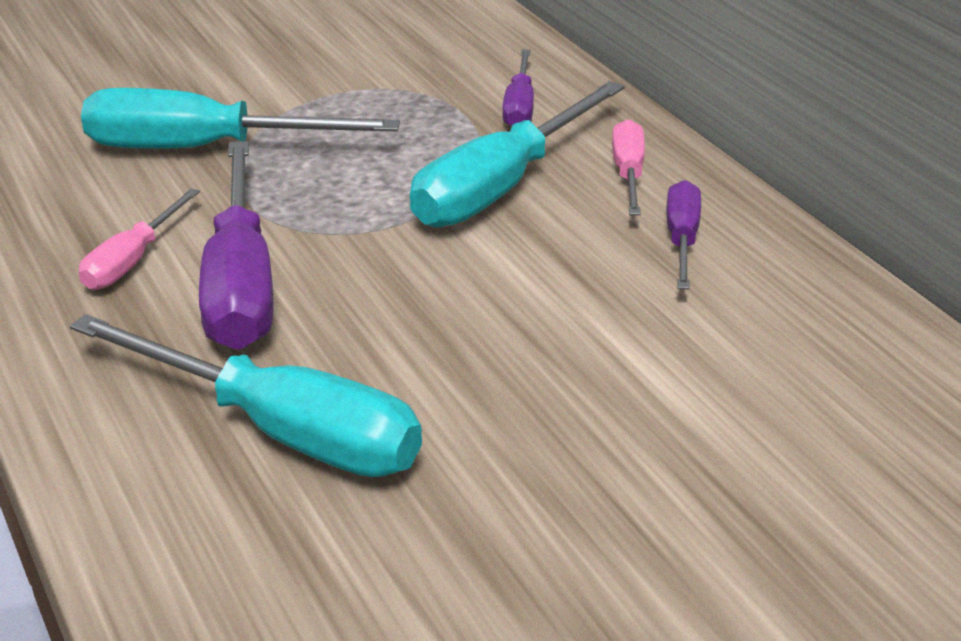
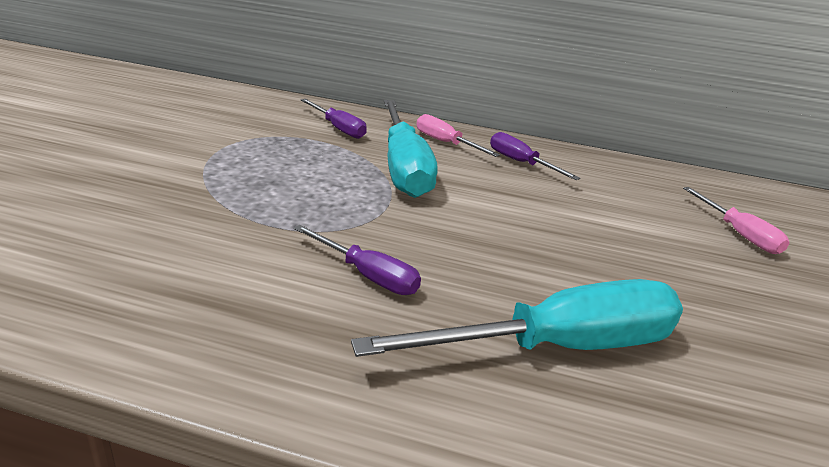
camera: 50 degrees left, 5 degrees down
pink screwdriver [79,188,200,290] -> pink screwdriver moved to [683,187,790,254]
turquoise screwdriver [81,88,400,149] -> none
purple screwdriver [199,141,274,350] -> purple screwdriver [294,225,421,295], size x0.53

